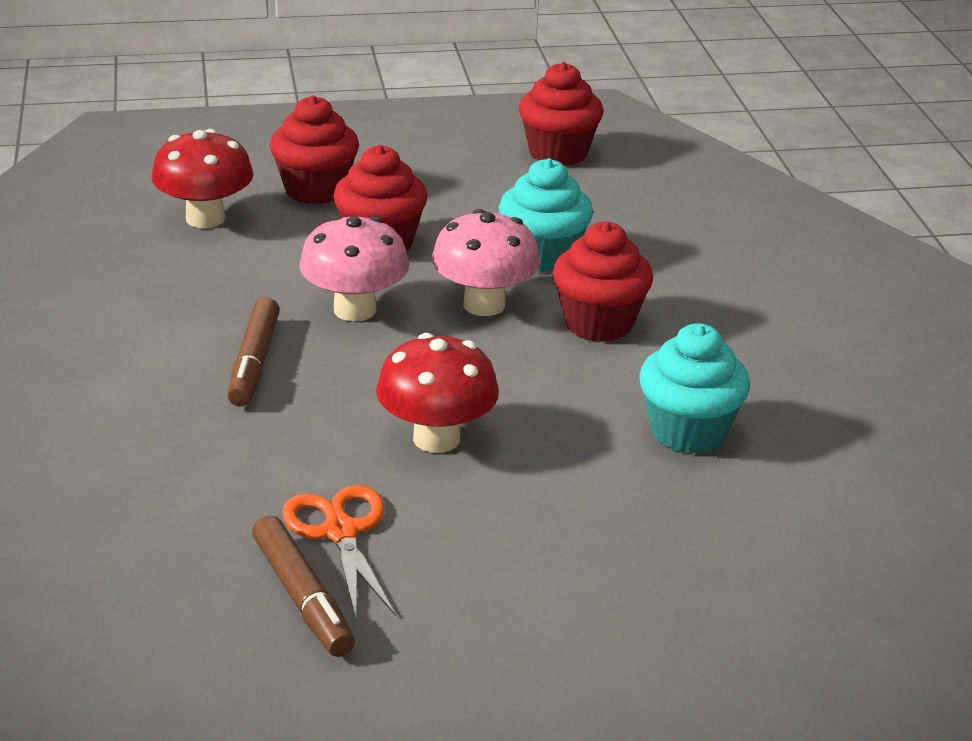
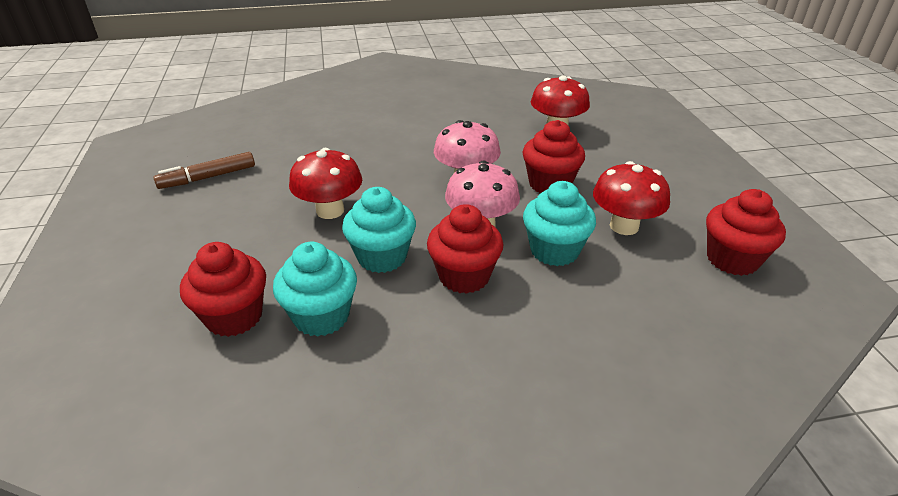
camera: 90 degrees right, 5 degrees up
brown marker [227,297,280,407] -> none
red cupcake [270,95,359,204] -> red cupcake moved to [180,242,266,337]
orange scissors [282,485,396,619] -> none
none -> turquoise cupcake [342,187,416,273]
none -> red mushroom [593,161,670,235]

